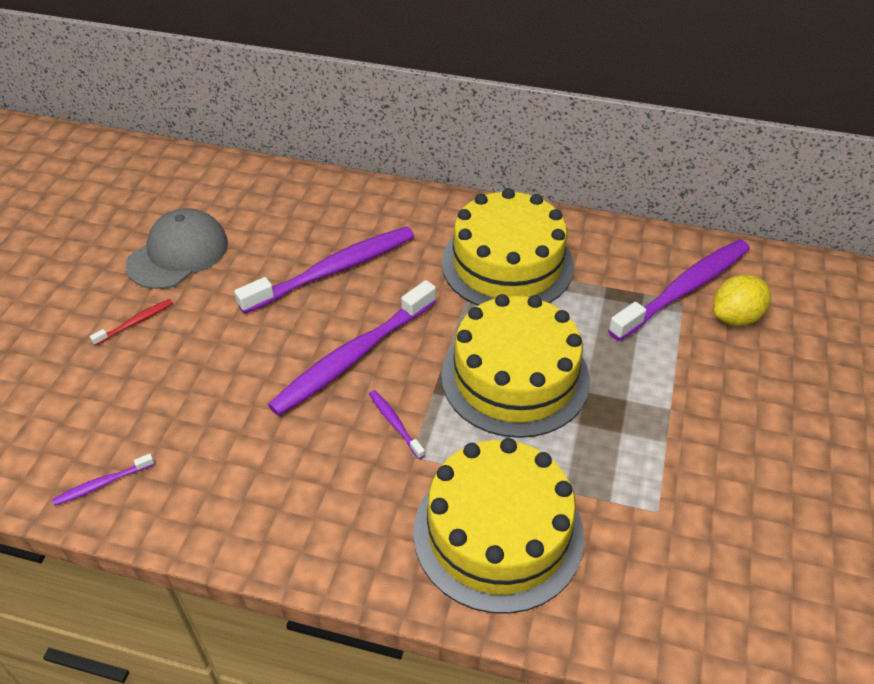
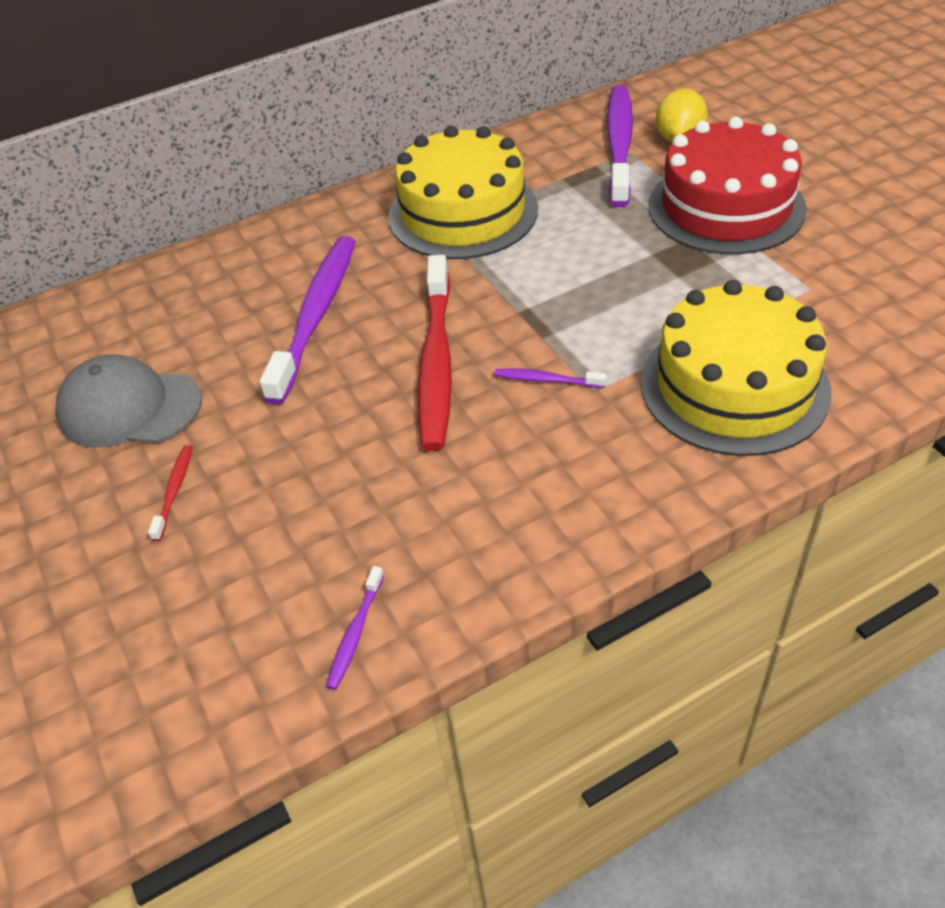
camera: 40 degrees left, 0 degrees up
grey cap [126,208,228,289] -> grey cap turned 75 degrees counterclockwise [56,354,202,448]
purple toothbrush [268,280,436,416] -> red toothbrush [418,255,452,451]
yellow cake [441,294,590,438] -> none
none -> red cake [649,117,807,254]

